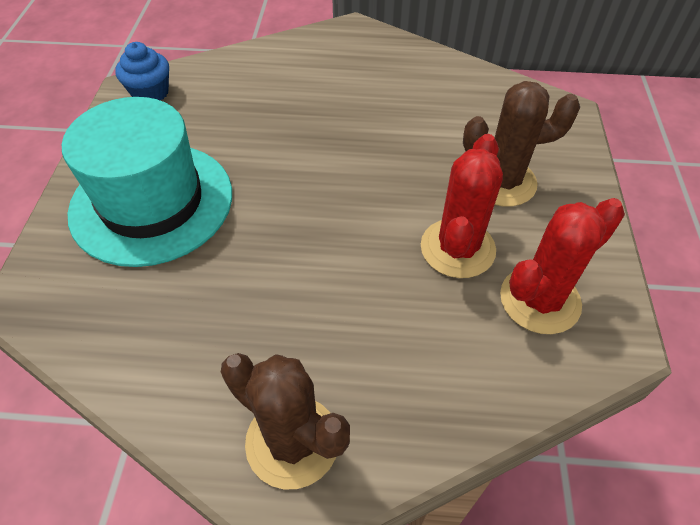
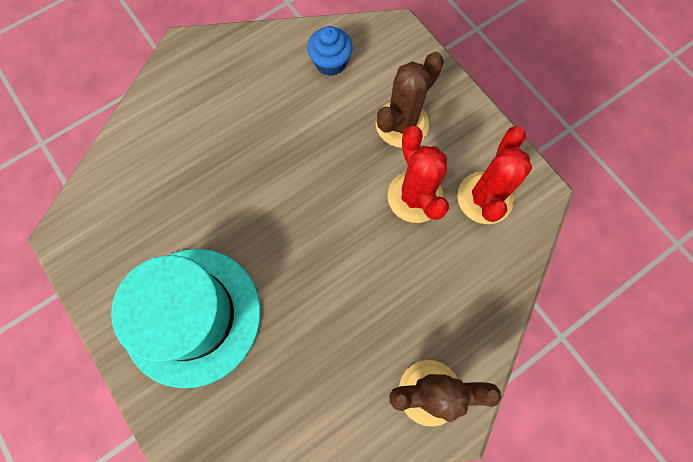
camera: 40 degrees left, 20 degrees up
blue cupcake [115,42,169,101] -> blue cupcake moved to [307,26,353,76]

